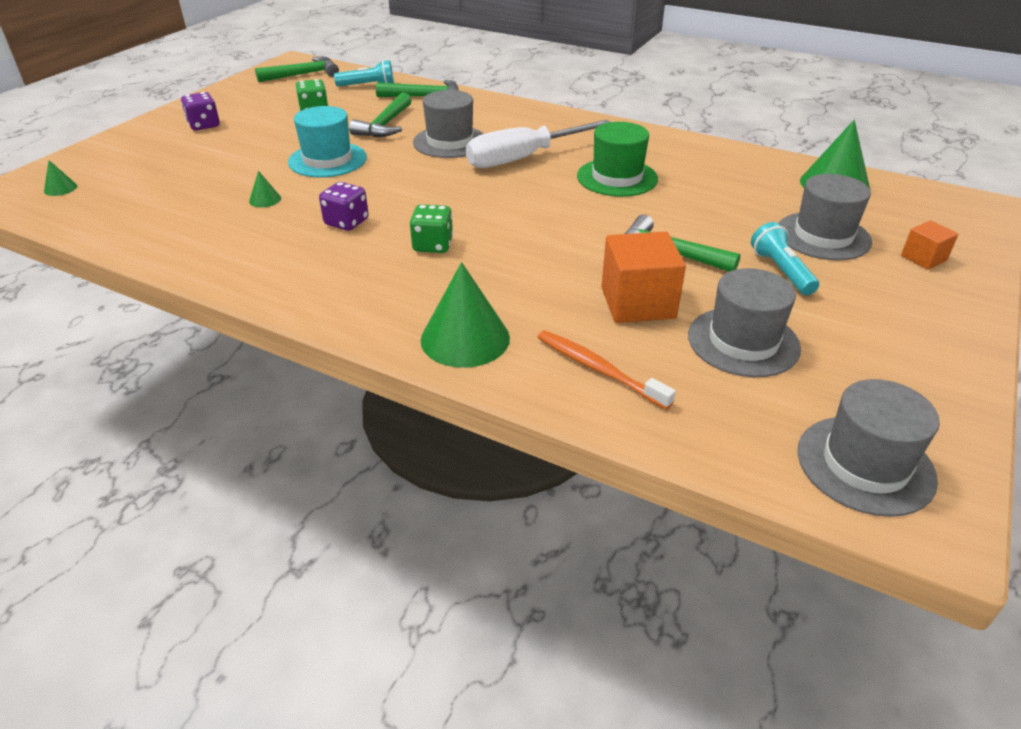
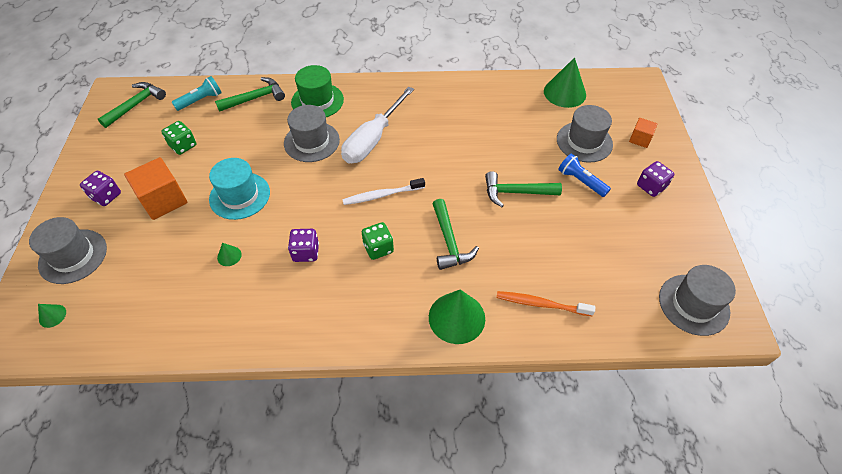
camera: 30 degrees left, 15 degrees up
green hammer [349,92,412,137] -> green hammer moved to [433,199,479,270]
green hat [577,122,658,197] -> green hat moved to [291,65,344,117]
orange cube [601,231,686,323] -> orange cube moved to [124,157,188,220]
grey hat [688,268,801,377] -> grey hat moved to [29,217,107,284]
turquoise flashlight [751,222,819,295] -> blue flashlight [558,154,611,197]
none -> white toothbrush [342,178,425,205]
none -> purple dice [637,161,674,197]

